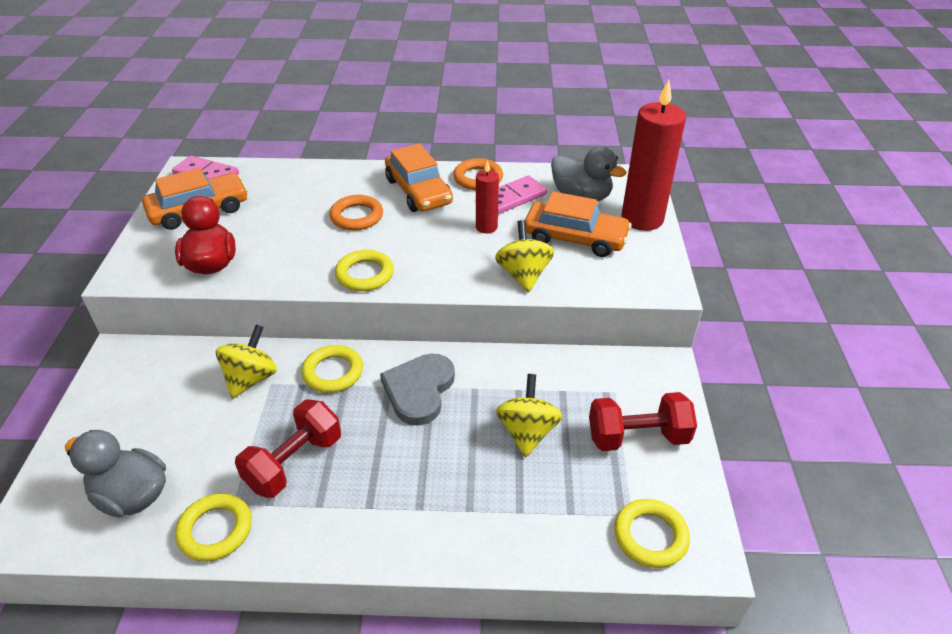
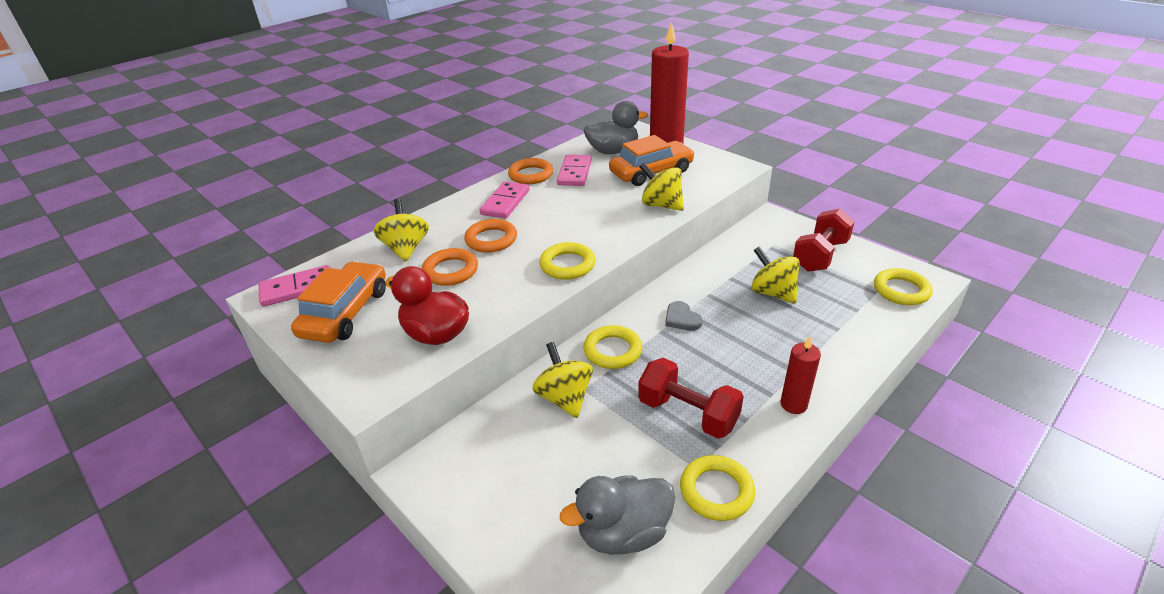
camera: 45 degrees left, 5 degrees down
red dumbbell [235,400,341,498] -> red dumbbell turned 45 degrees counterclockwise [638,358,744,439]
grey heart [380,354,455,426] -> grey heart [665,301,702,331], size x0.55
orange car [385,144,453,212] -> pink domino [480,181,529,219]
red candle [476,160,499,233] -> red candle moved to [780,336,821,414]
none -> yellow spinning top [373,199,429,262]
none -> orange ring [422,248,478,286]

